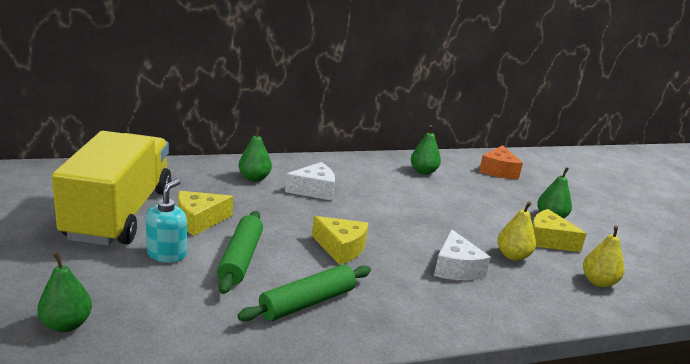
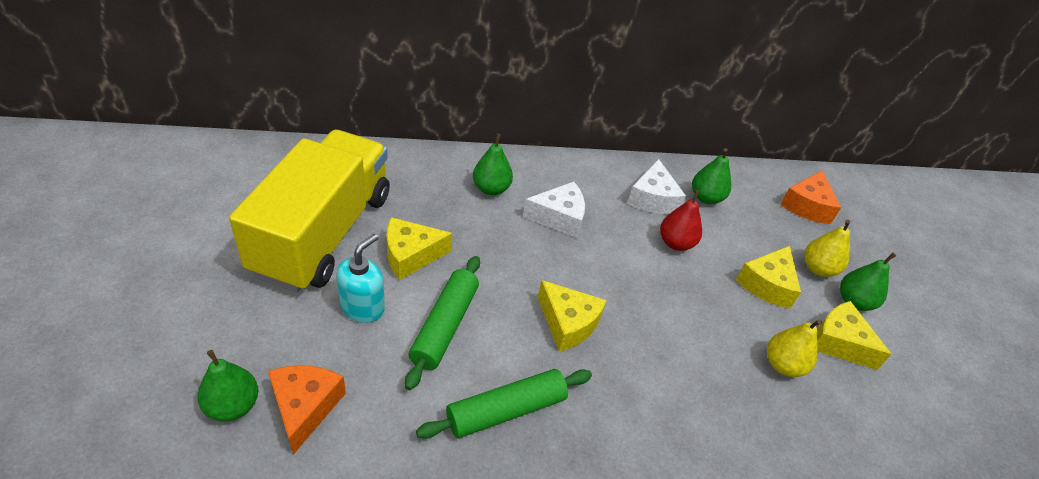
camera: 10 degrees right, 20 degrees up
white cheese [434,229,491,280] -> white cheese moved to [627,159,686,214]
yellow pear [583,226,624,287] -> yellow pear moved to [804,220,850,277]
none -> orange cheese [268,365,346,455]
none -> red pear [660,190,702,251]
none -> yellow cheese [736,246,801,309]

